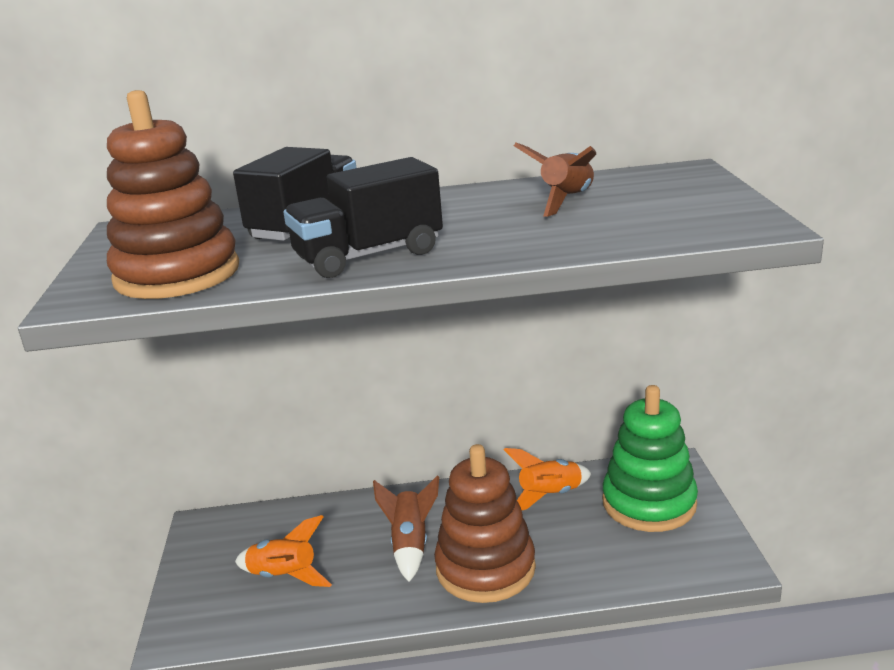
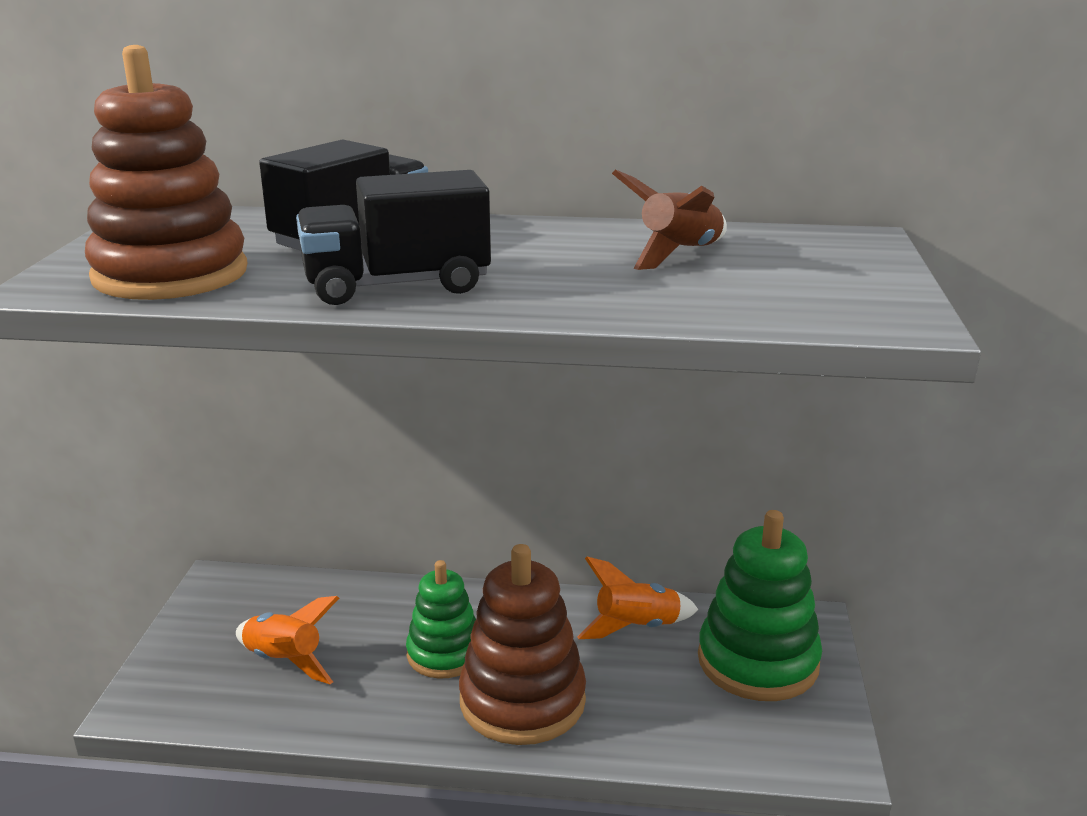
camera: 10 degrees right, 0 degrees up
brown rocket [373,475,439,582] -> green stacking toy [406,560,476,679]

